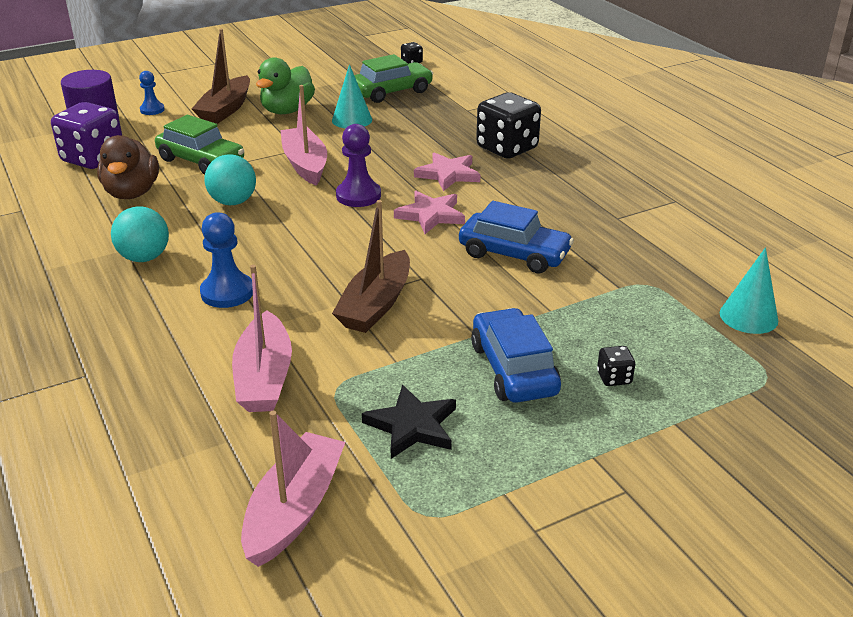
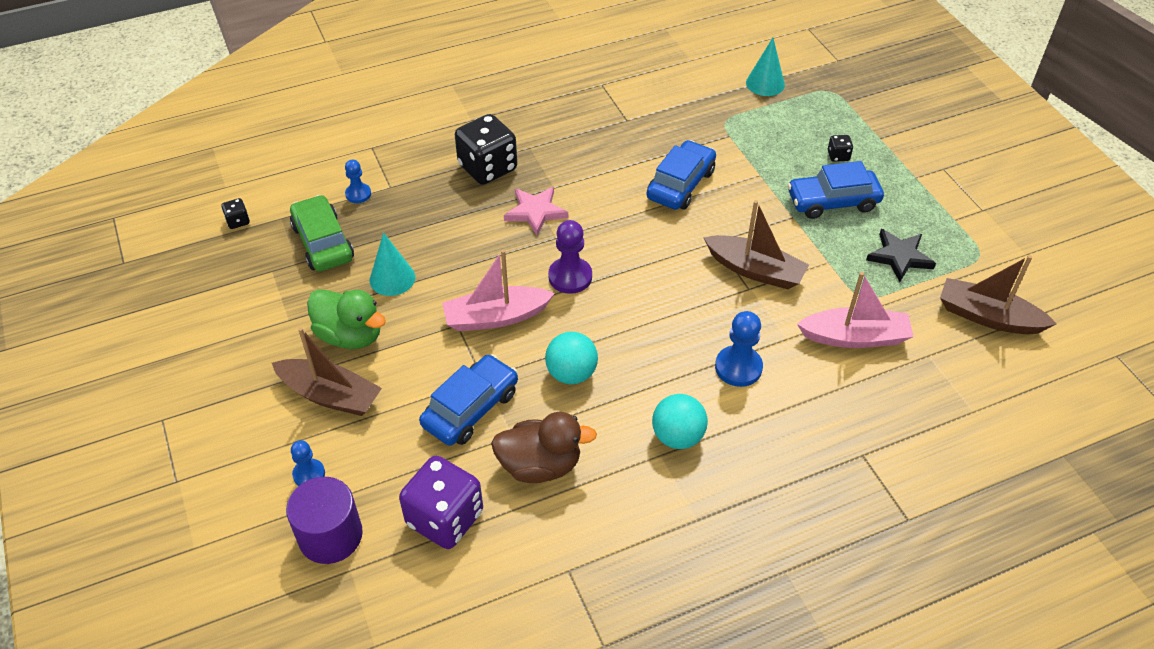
camera: 85 degrees left, 15 degrees up
green car [155,115,244,175] -> blue car [419,354,518,446]
pink boat [241,411,345,567] -> brown boat [940,255,1056,334]
pink star [394,191,465,234] -> none
none -> blue pawn [345,160,371,203]

